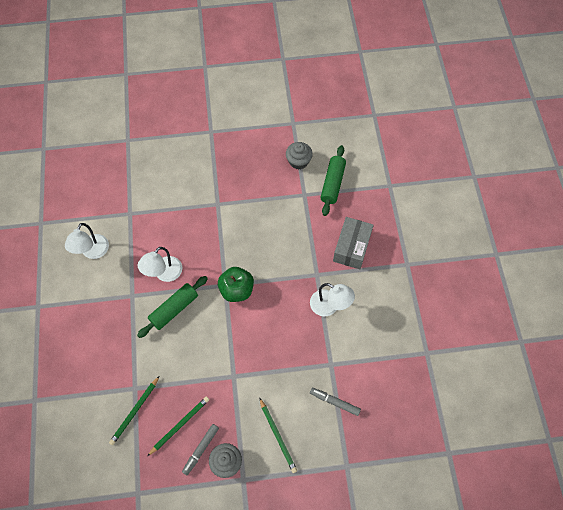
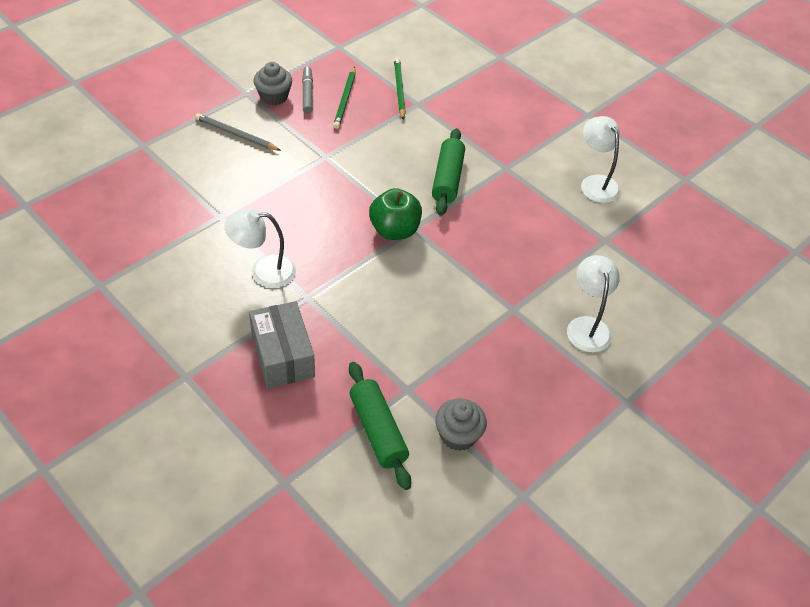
camera: 140 degrees right, 15 degrees down
white lamp [138,247,182,282] -> white lamp moved to [567,255,620,353]
green pencil [259,398,297,473] -> grey pencil [195,113,281,151]
grey marker [310,388,361,416] -> none

